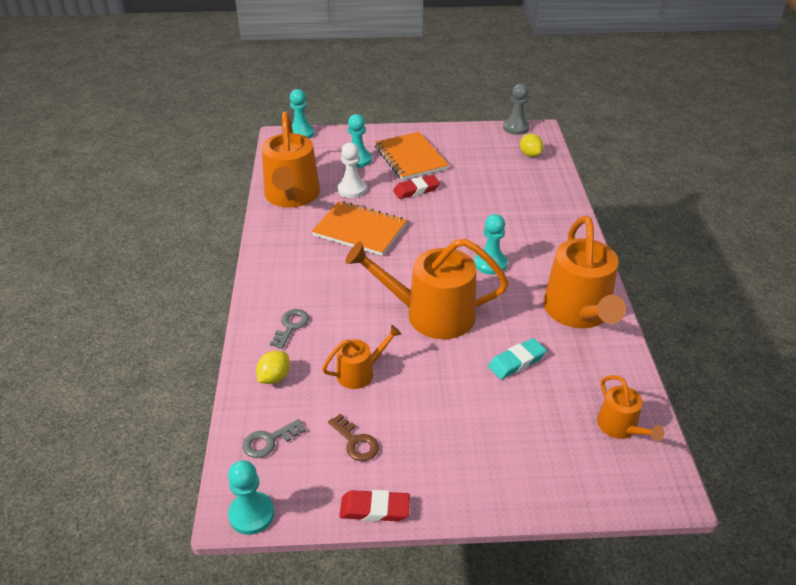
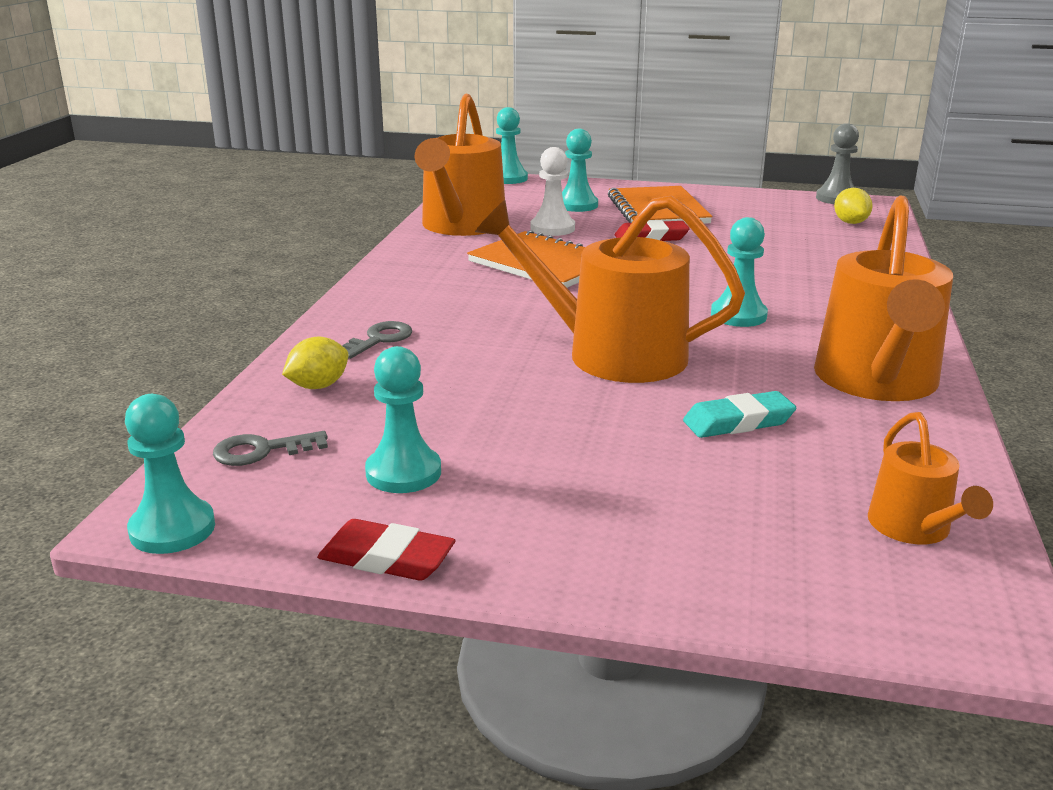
camera: 15 degrees right, 15 degrees down
orange watering can [322,325,402,389] -> none
brown key [328,413,379,461] -> turquoise pawn [365,346,441,493]

